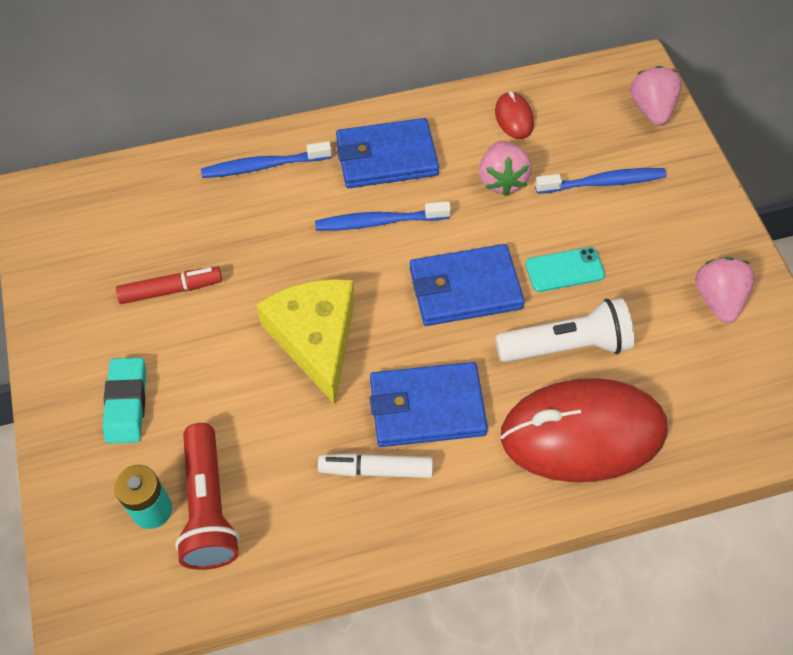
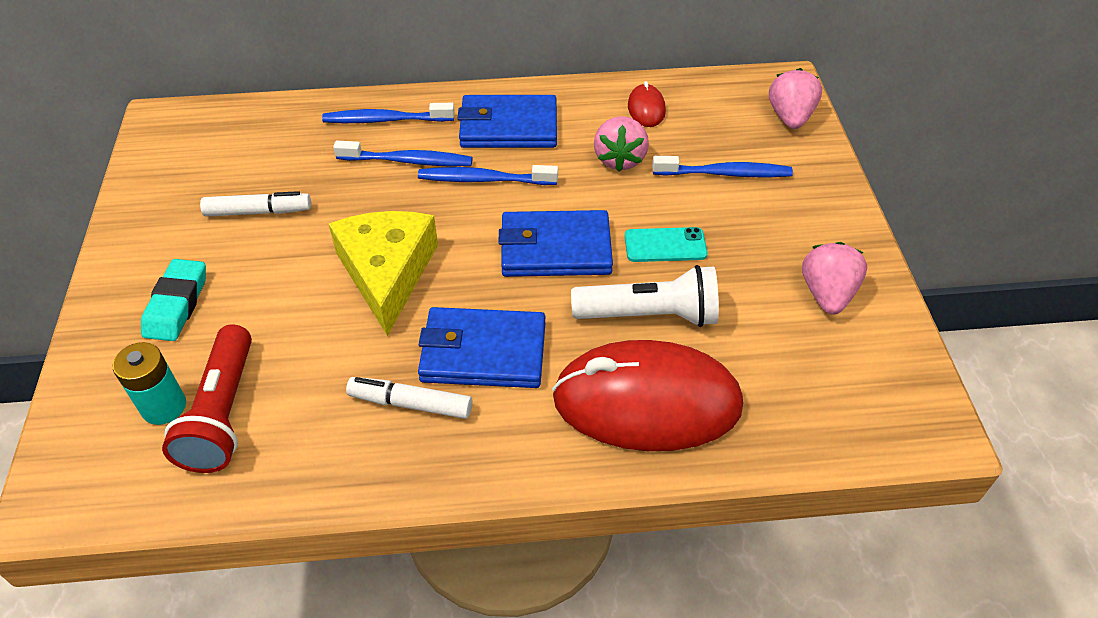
camera: 10 degrees right, 10 degrees down
red marker [116,267,222,304] -> white marker [200,191,311,217]
none -> blue toothbrush [333,140,473,167]

